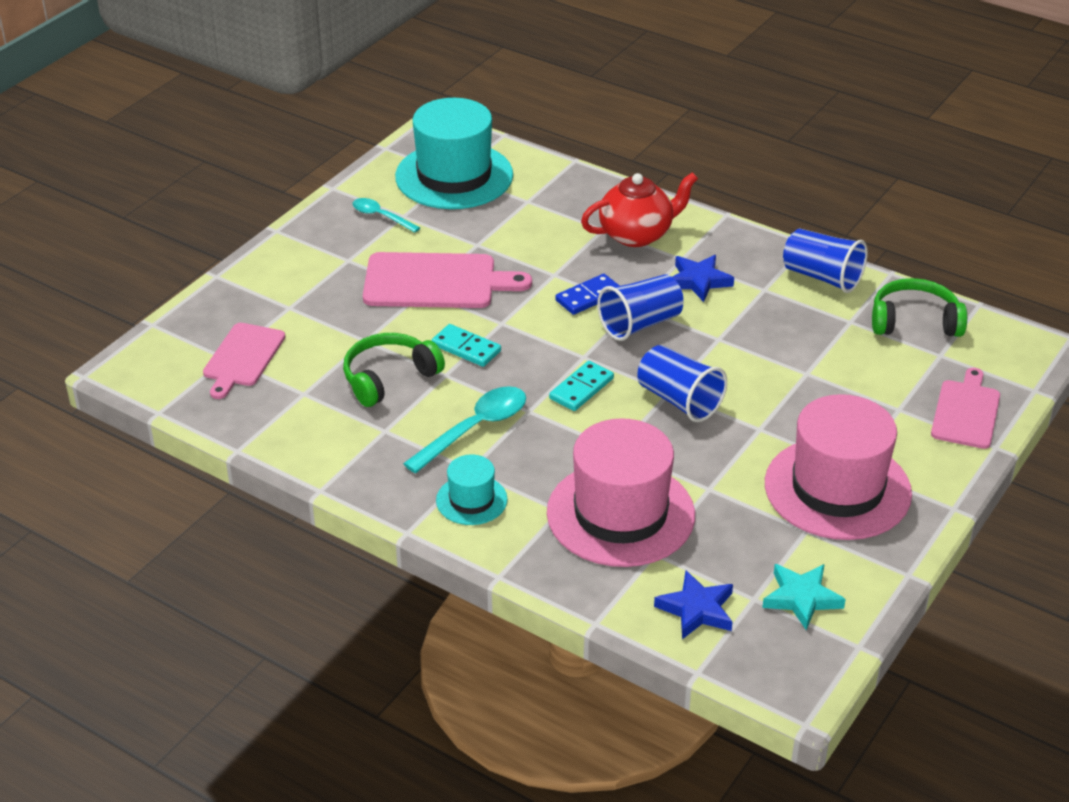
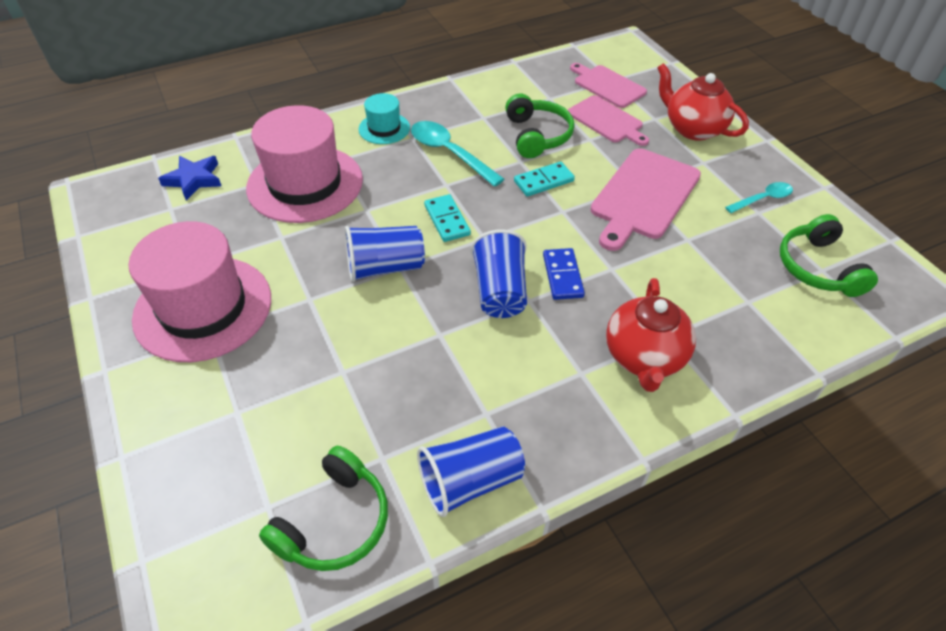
camera: 120 degrees right, 10 degrees up
turquoise hat [395,98,513,209] -> green headphones [780,214,878,297]
turquoise spoon [403,386,526,474] -> turquoise spoon turned 150 degrees clockwise [411,121,504,187]
blue star [673,255,734,302] -> none
turquoise star [762,564,846,630] -> none
pink cutting board [931,368,1000,449] -> pink cutting board moved to [568,95,649,146]
none -> red teapot [657,63,749,141]

